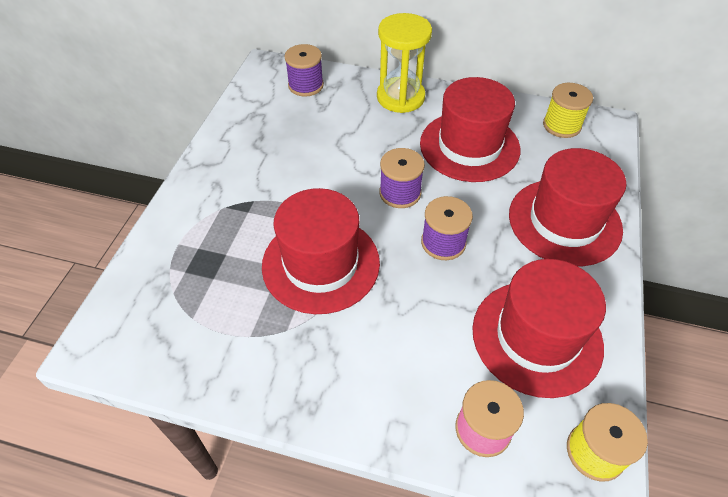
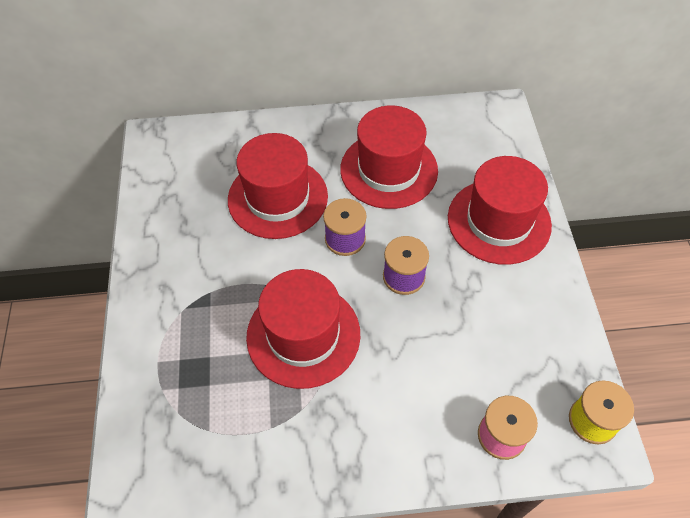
camera: 20 degrees left, 5 degrees up
purple spool [284,44,324,97] -> none
yellow hourglass [377,13,432,113] -> none
red hat [472,259,606,398] -> red hat moved to [228,133,328,239]
yellow spool [543,83,593,138] -> none

